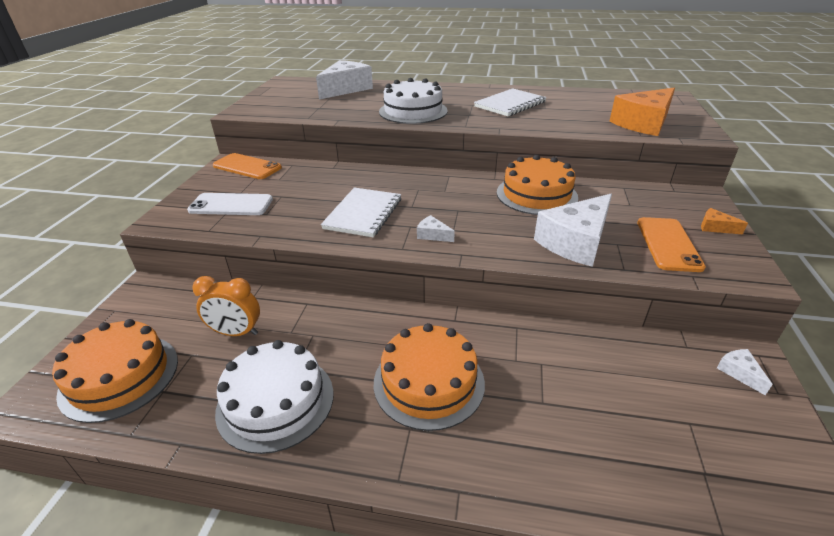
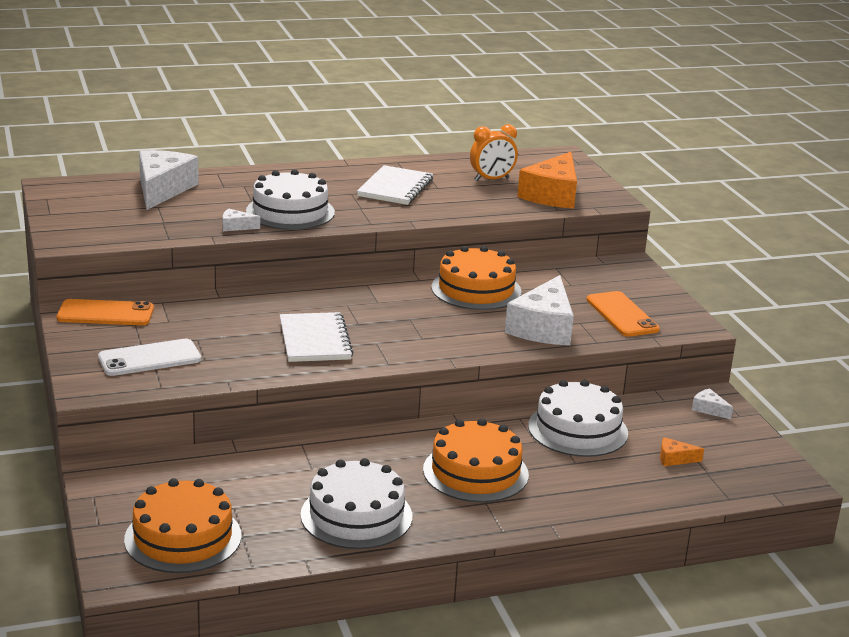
camera: 30 degrees left, 10 degrees down
orange clock [192,276,260,336] -> orange clock moved to [470,124,518,181]
white cheese [417,215,455,242] -> white cheese moved to [223,209,260,231]
orange cheese [701,208,748,234] -> orange cheese moved to [660,437,704,466]
none -> white cake [528,380,628,457]

